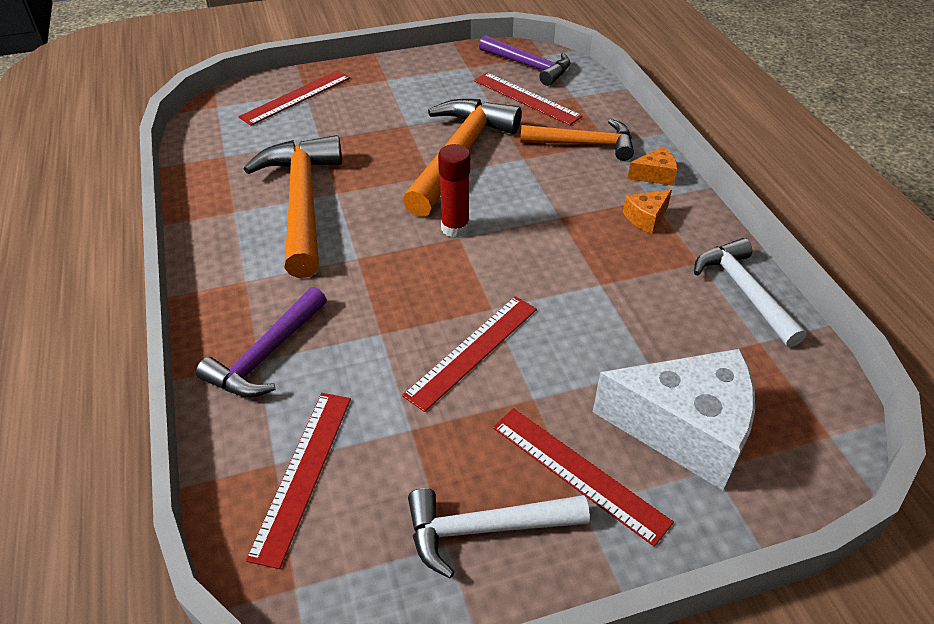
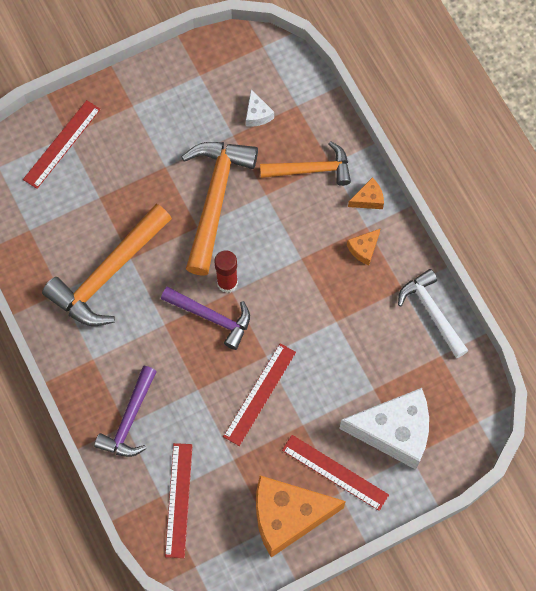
camera: 10 degrees left, 25 degrees up
orange hammer [244,135,342,278] -> orange hammer turned 120 degrees counterclockwise [42,204,172,326]
white hammer [408,488,590,578] -> orange cheese [256,476,346,557]
red ruler [474,73,583,125] -> white cheese [246,89,274,127]
purple hammer [479,35,570,86] -> purple hammer moved to [161,287,250,350]

